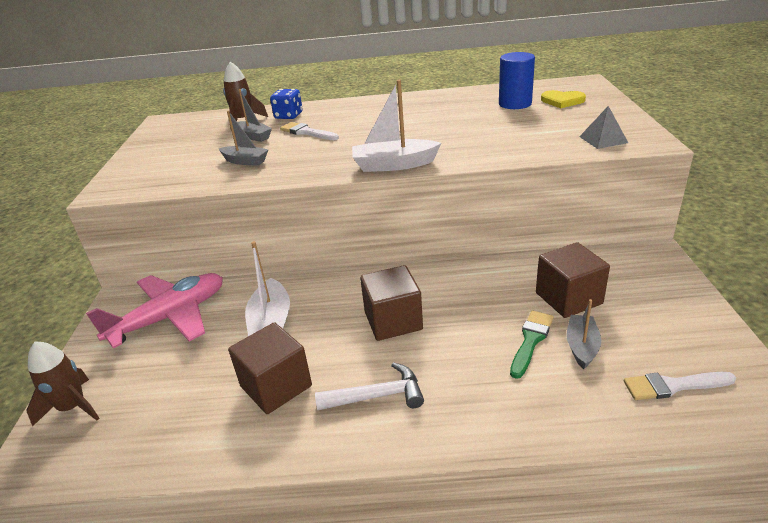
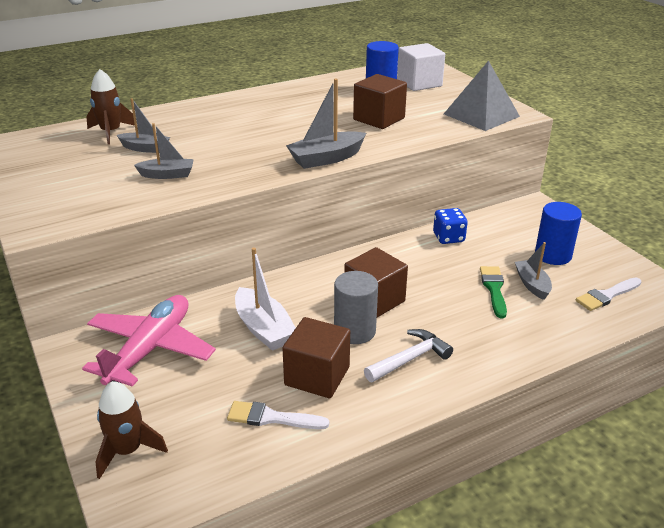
camera: 30 degrees left, 0 degrees up
blue dice [270,89,303,119] -> blue dice moved to [433,208,468,244]
white brush [280,122,339,140] -> white brush moved to [227,401,329,429]
white boat [352,80,441,172] -> grey boat [286,79,366,169]
brown cube [536,242,610,318] -> brown cube moved to [353,74,407,129]
yellow heart [541,90,586,108] -> white cube [397,43,445,91]
grey pyramid [579,106,628,149] -> grey pyramid [444,60,520,131], size x1.84
none -> grey cylinder [334,271,378,344]
none -> blue cylinder [535,202,582,265]

